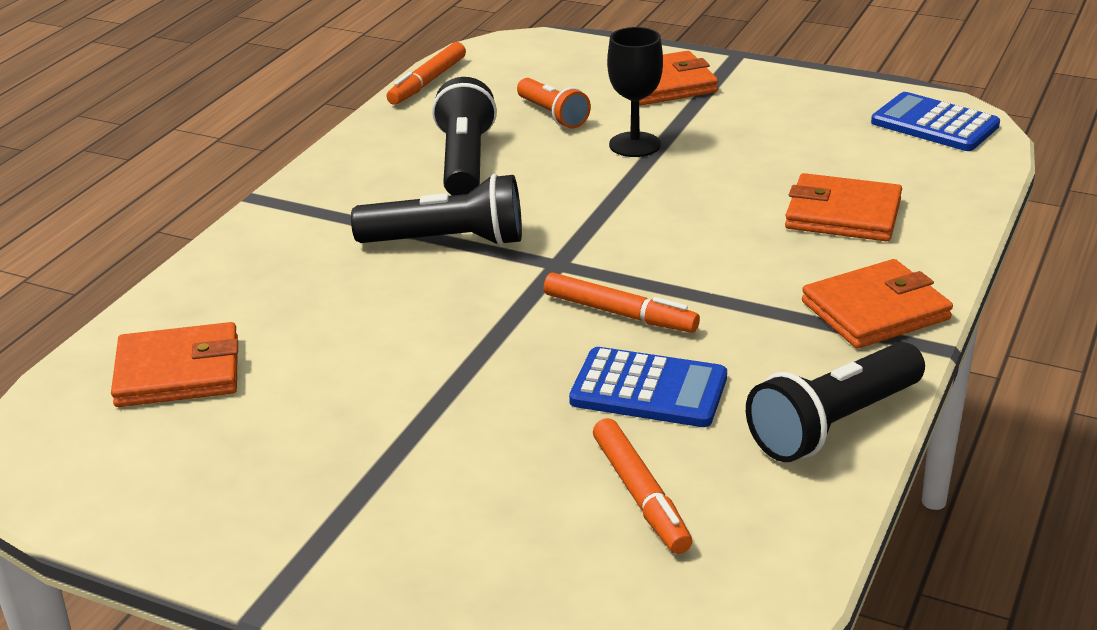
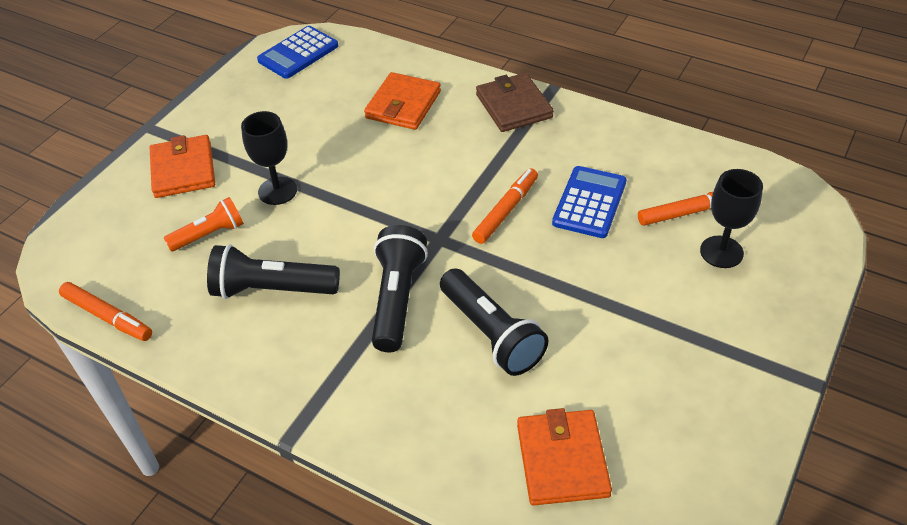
camera: 85 degrees left, 15 degrees up
black flashlight [746,342,925,462] -> black flashlight moved to [440,268,548,376]
orange wallet [802,259,953,348] -> brown wallet [476,73,554,132]
none -> black goblet [700,169,763,268]

